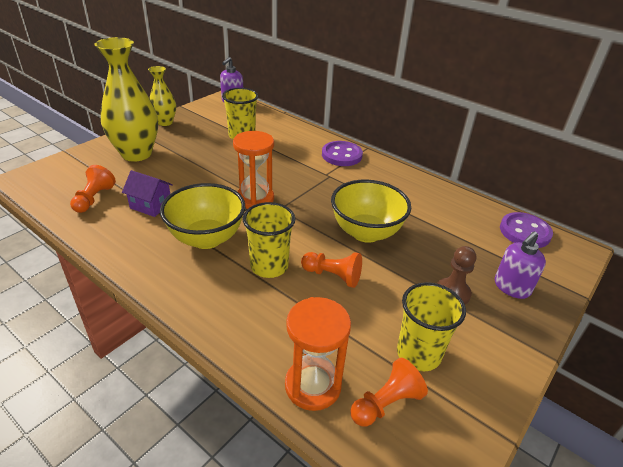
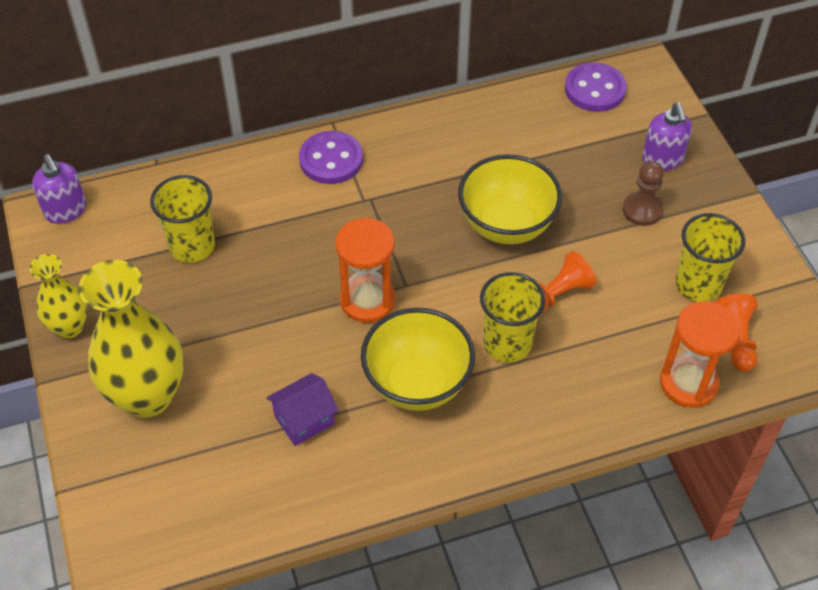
camera: 55 degrees left, 15 degrees up
orange pawn [70,165,116,213] -> none

